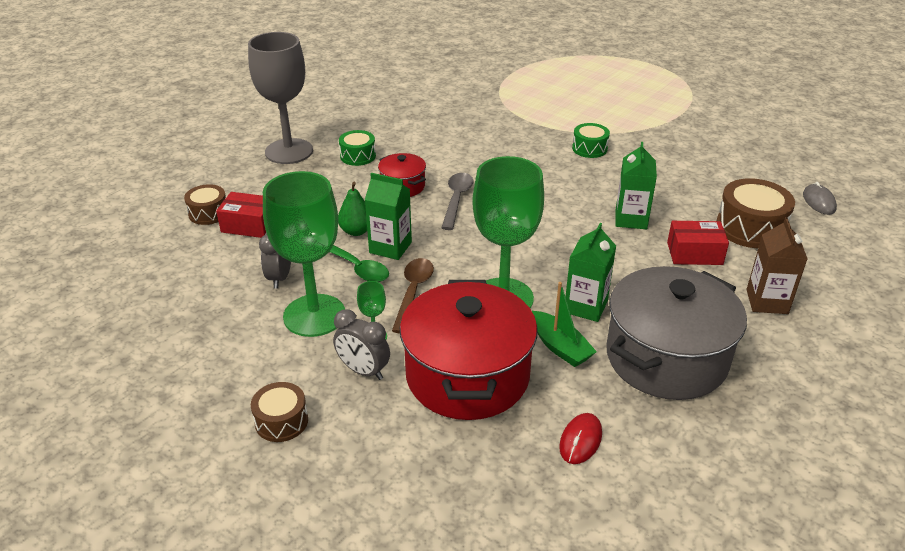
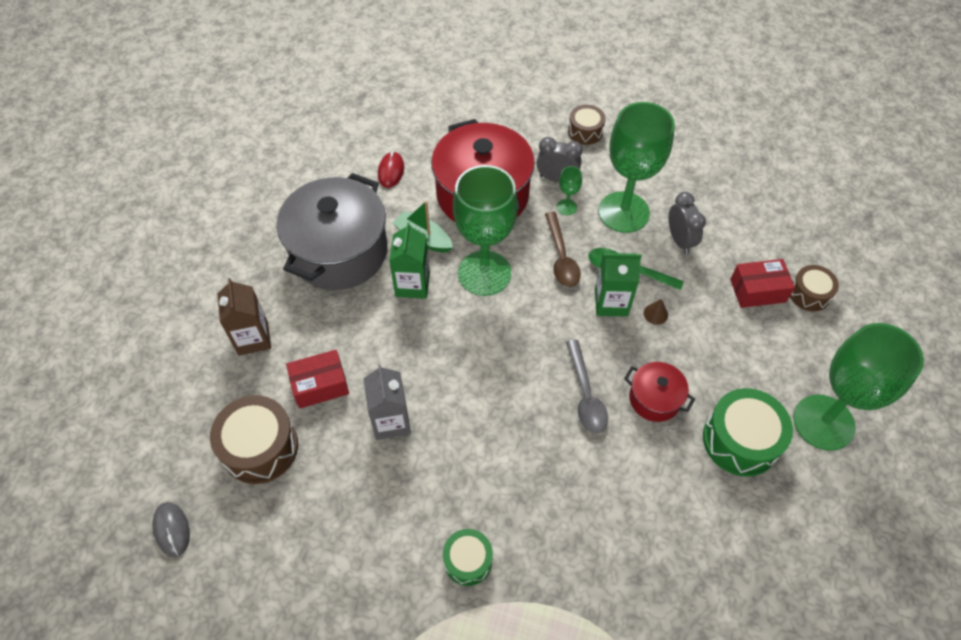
camera: 160 degrees right, 20 degrees up
grey goblet [248,32,313,164] -> green goblet [793,323,924,451]
green pear [338,182,367,236] -> brown cone [644,299,668,325]
green drum [339,130,376,166] -> green drum [703,388,793,477], size x1.67
green carton [615,142,657,229] -> grey carton [363,364,411,440]

